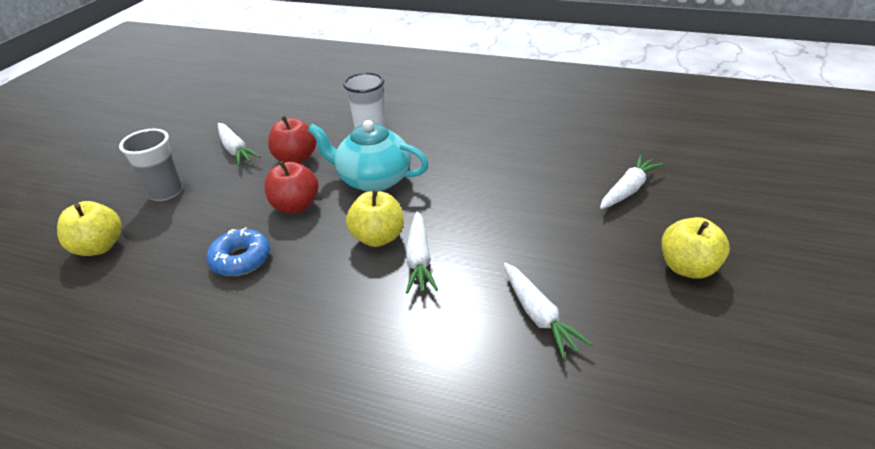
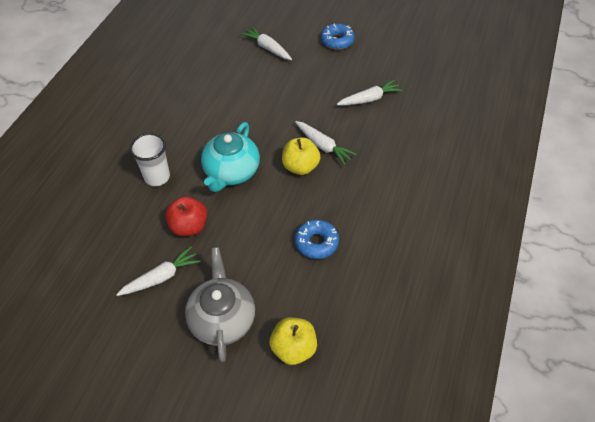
camera: 90 degrees left, 15 degrees up
grey cup [119,129,183,201] -> grey teapot [185,247,255,362]
red apple [264,161,318,213] -> none
white carrot [406,211,438,294] -> white carrot turned 45 degrees clockwise [295,121,356,165]
yellow apple [662,217,730,279] -> blue donut [321,24,355,50]

